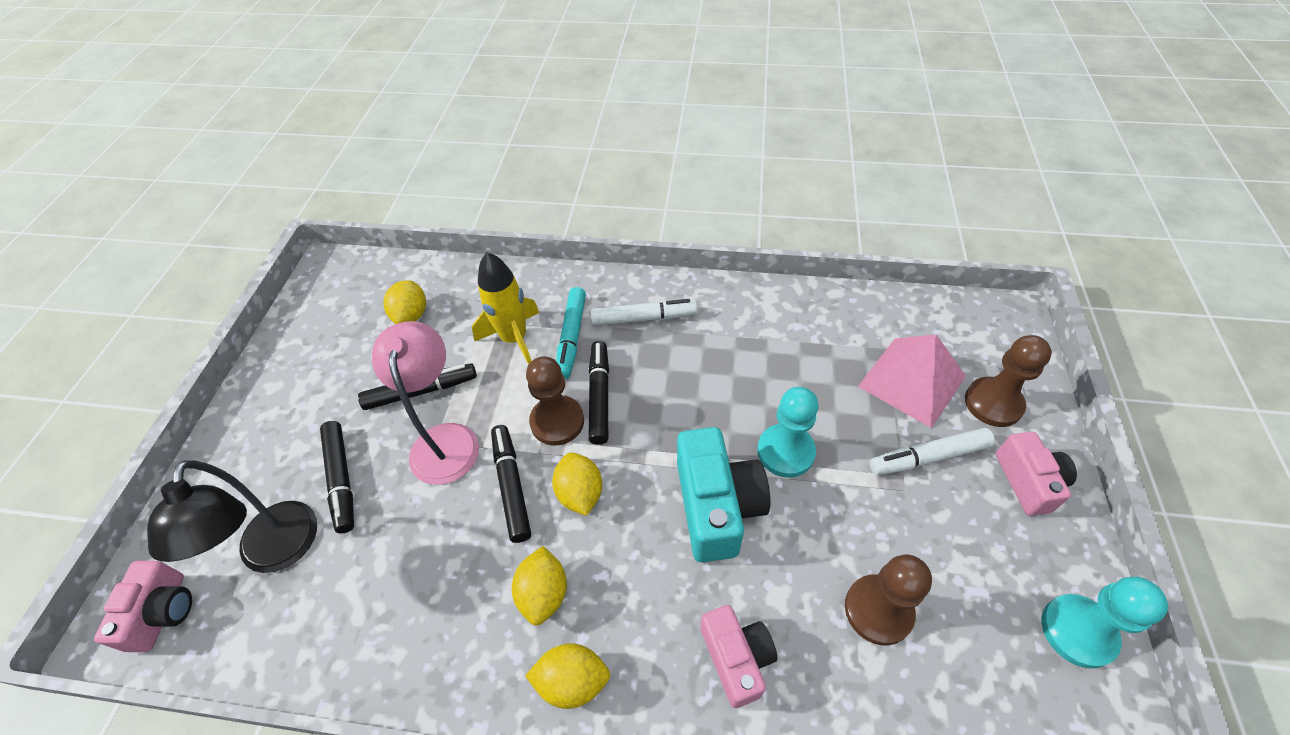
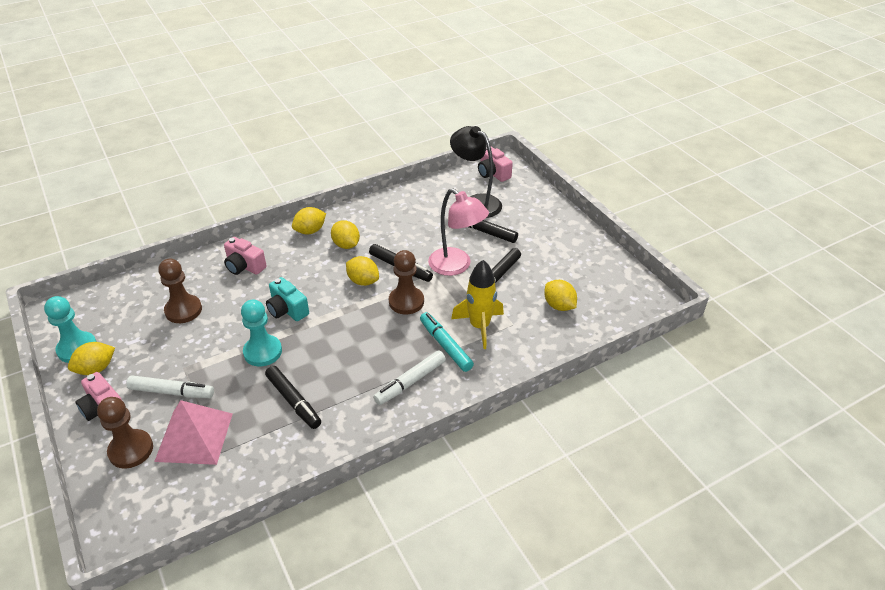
camera: 140 degrees right, 10 degrees down
black marker [588,341,609,445] -> black marker moved to [265,366,321,429]
turquoise camera [677,427,770,562] -> turquoise camera [266,277,309,321], size x0.64
white marker [870,428,995,475] -> white marker turned 60 degrees clockwise [126,375,214,398]
none -> yellow lemon [68,342,115,375]

